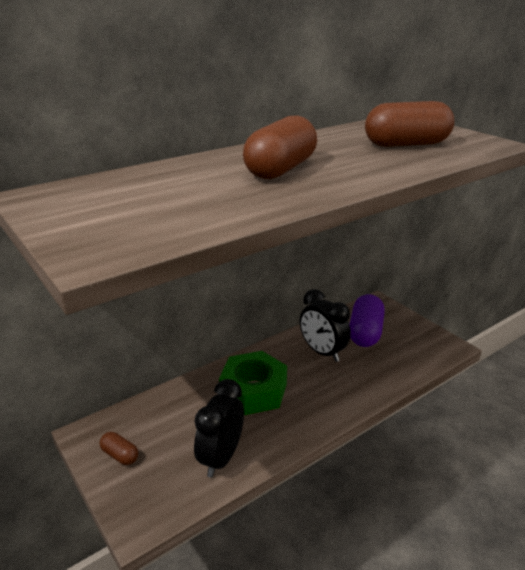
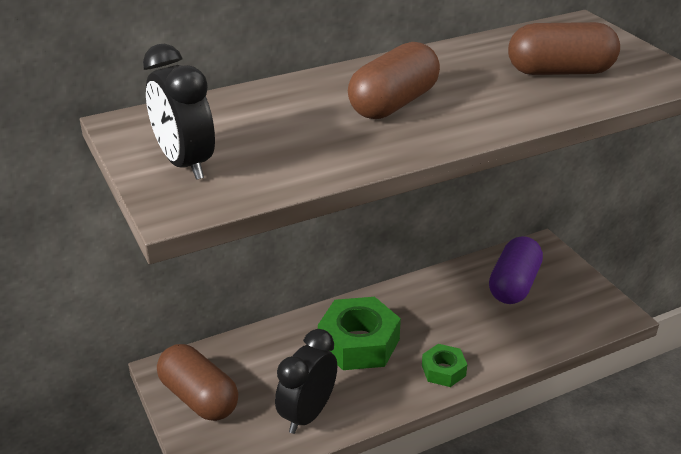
camera: 10 degrees right, 5 degrees up
brown capsule [100,432,138,465] -> brown capsule [157,344,238,421], size x2.01
black clock [300,289,351,362] -> black clock moved to [143,44,215,180]
none -> green nut [422,344,467,387]

